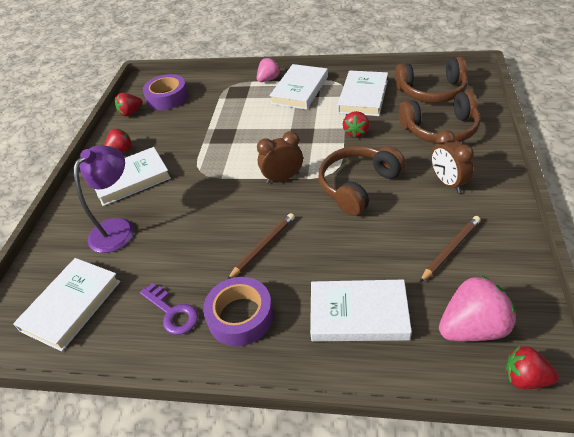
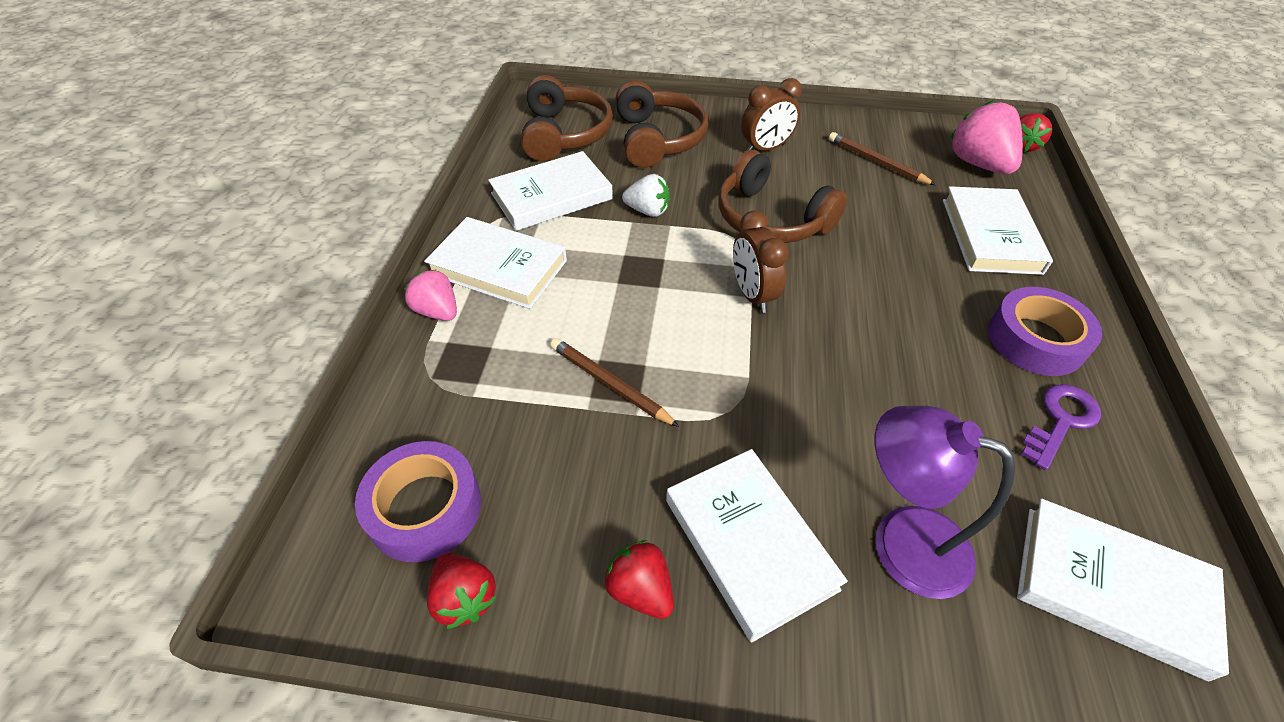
camera: 95 degrees left, 5 degrees up
brown pencil [228,213,295,279] -> brown pencil moved to [550,338,679,427]
white book [337,70,388,116] -> white book turned 45 degrees counterclockwise [488,151,613,231]
red strawberry [343,111,369,138] -> white strawberry [622,174,670,217]

